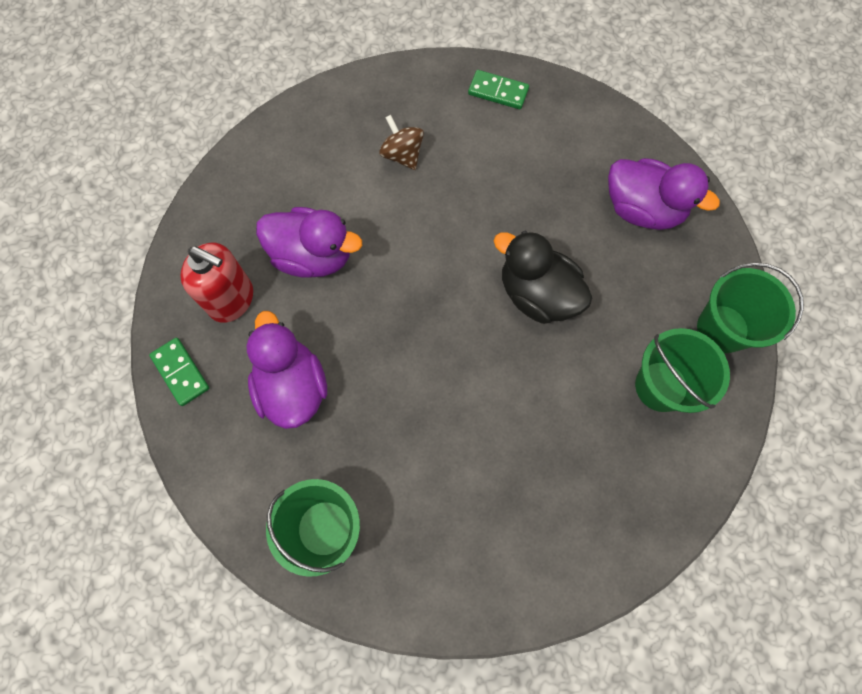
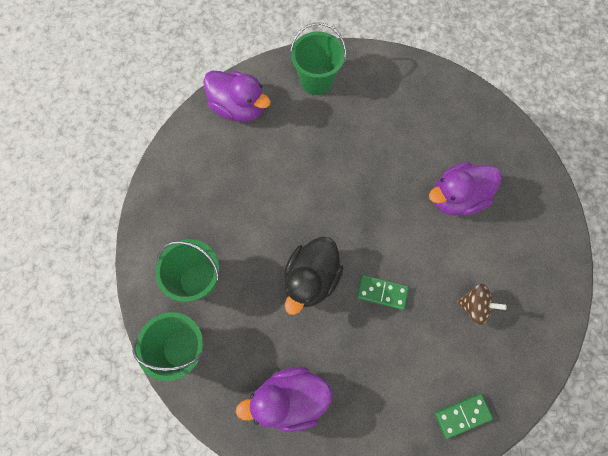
camera: 140 degrees right, 0 degrees up
green domino [149,338,209,406] -> green domino moved to [357,275,409,310]
red soap dispenser [180,243,253,323] -> none
purple duck [246,311,327,429] -> purple duck moved to [203,71,271,122]
black duck [494,231,592,324] -> black duck turned 120 degrees clockwise [284,237,343,315]

